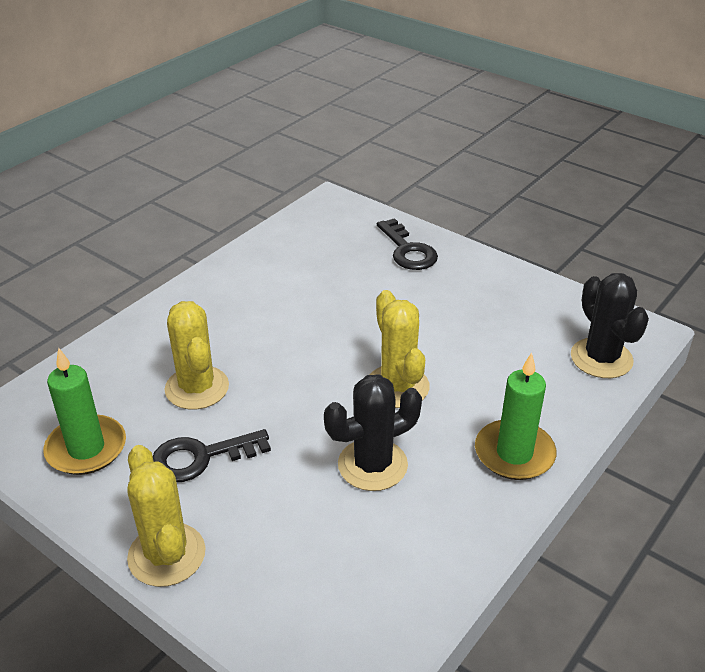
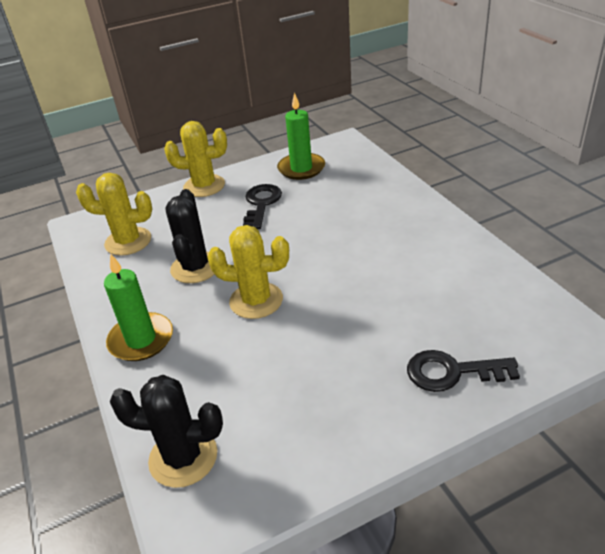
camera: 120 degrees right, 0 degrees up
yellow cactus [165,301,229,410] -> yellow cactus moved to [76,173,152,256]

